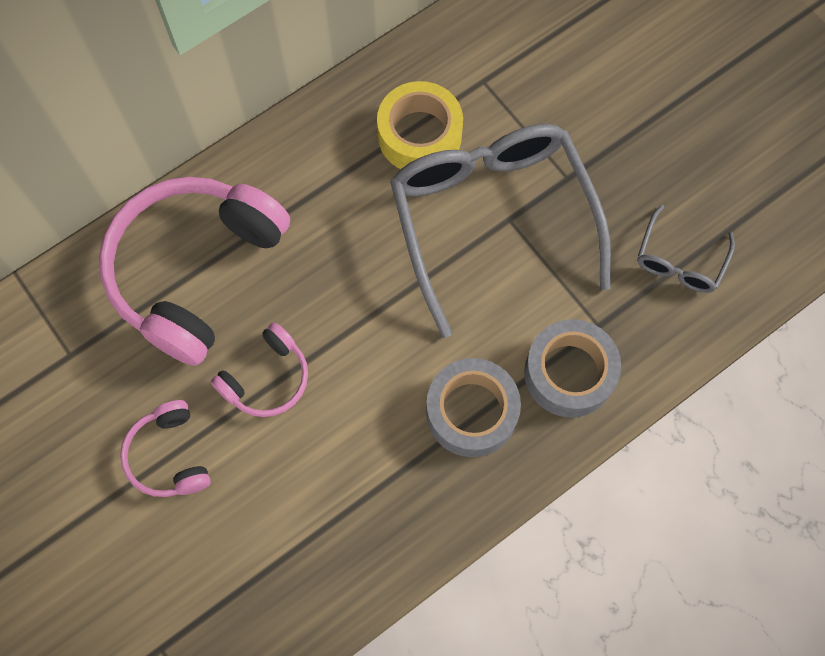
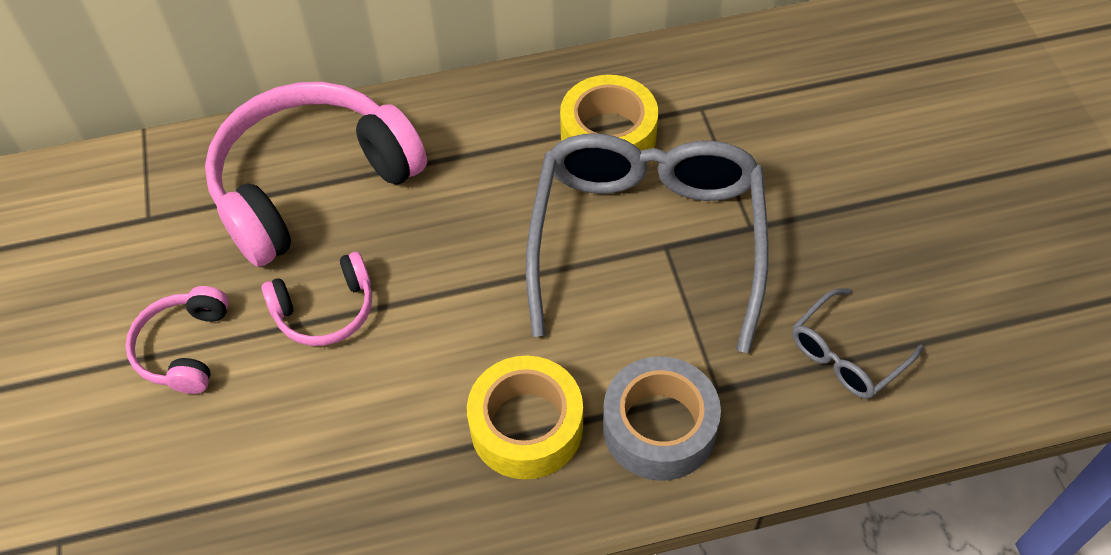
camera: 25 degrees right, 15 degrees down
grey tape [426,358,521,457] -> yellow tape [467,356,583,479]

